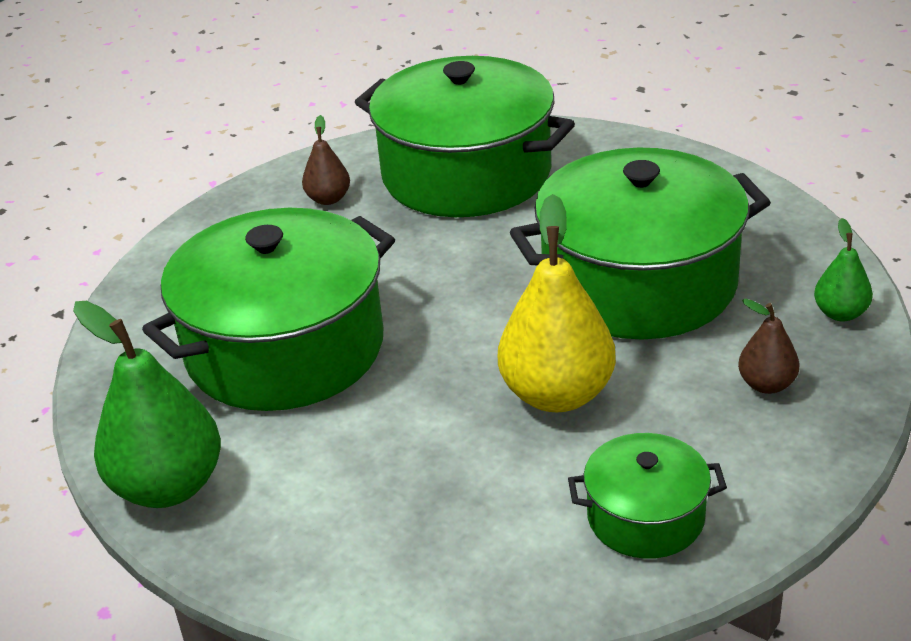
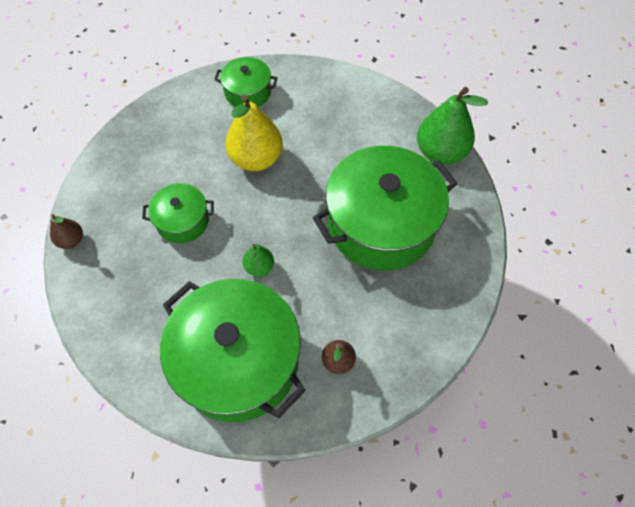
camera: 170 degrees left, 25 degrees up
green pot [510,147,771,339] -> green pot [142,183,214,243], size x0.49
brown pear [738,299,799,394] -> brown pear moved to [50,214,83,249]
green pear [814,218,873,321] -> green pear moved to [243,244,274,277]

